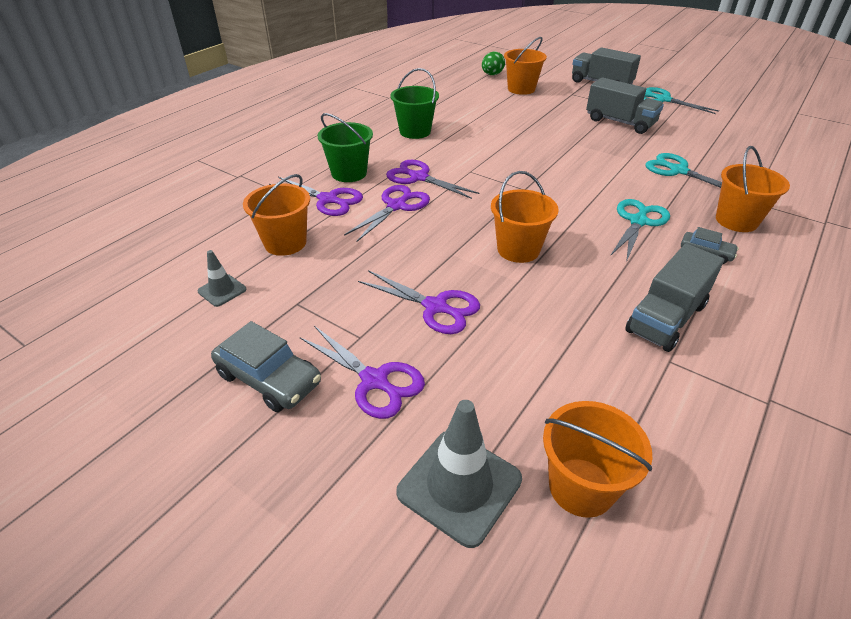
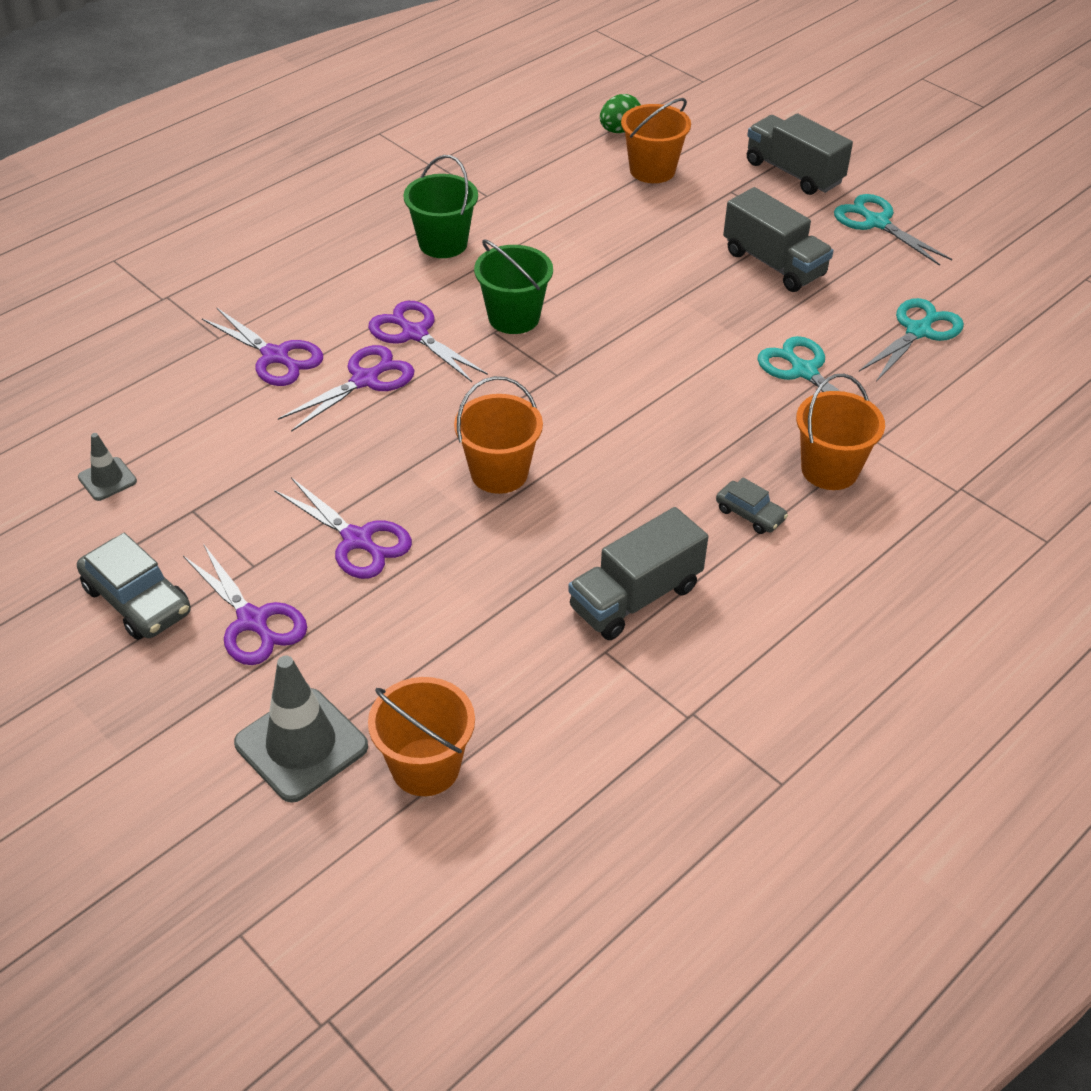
camera: 10 degrees right, 5 degrees up
orange bucket [243,174,310,256] -> none
green bucket [317,113,373,182] -> green bucket moved to [474,240,553,334]
turquoise scissors [610,199,670,262] -> turquoise scissors moved to [859,298,964,382]

